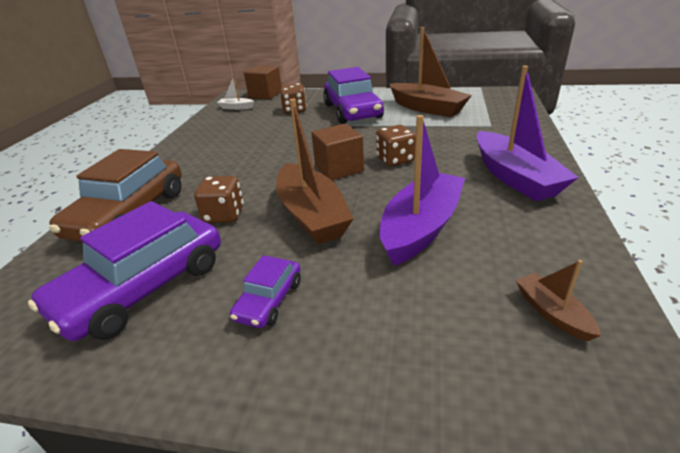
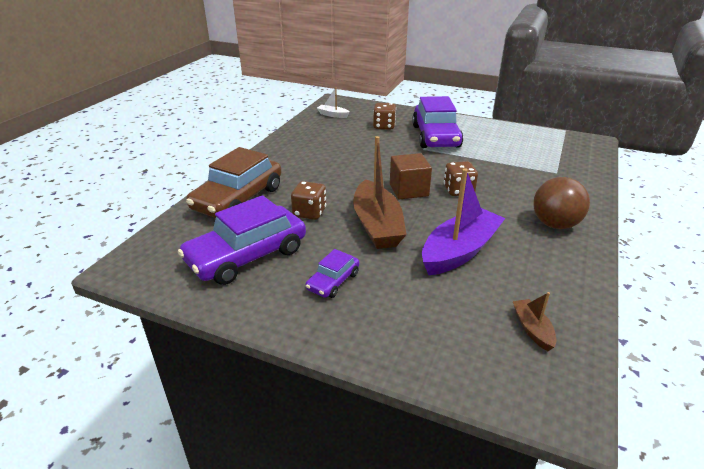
camera: 10 degrees right, 0 degrees up
brown cube [244,65,281,99] -> none
brown boat [389,27,472,117] -> none
purple boat [477,66,579,201] -> brown ball [533,177,590,229]

